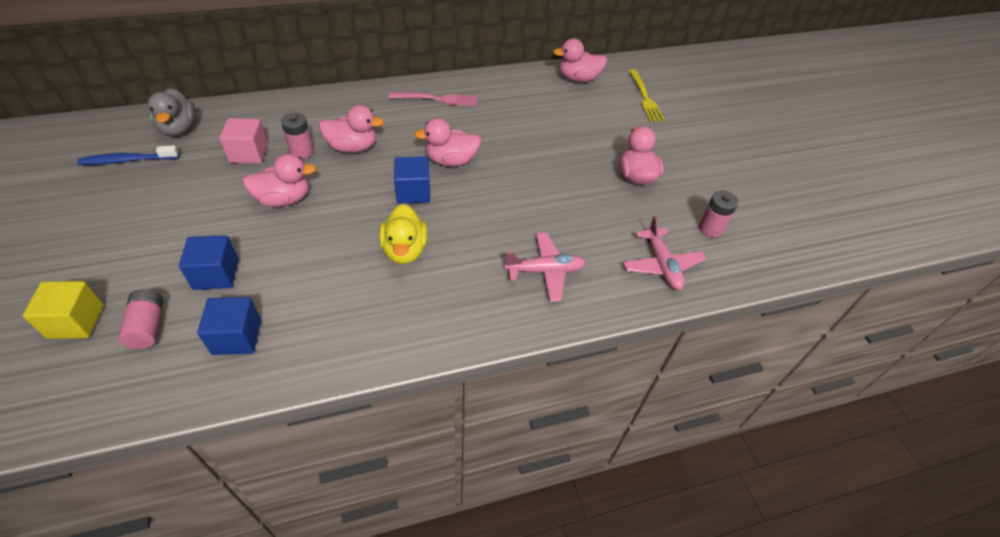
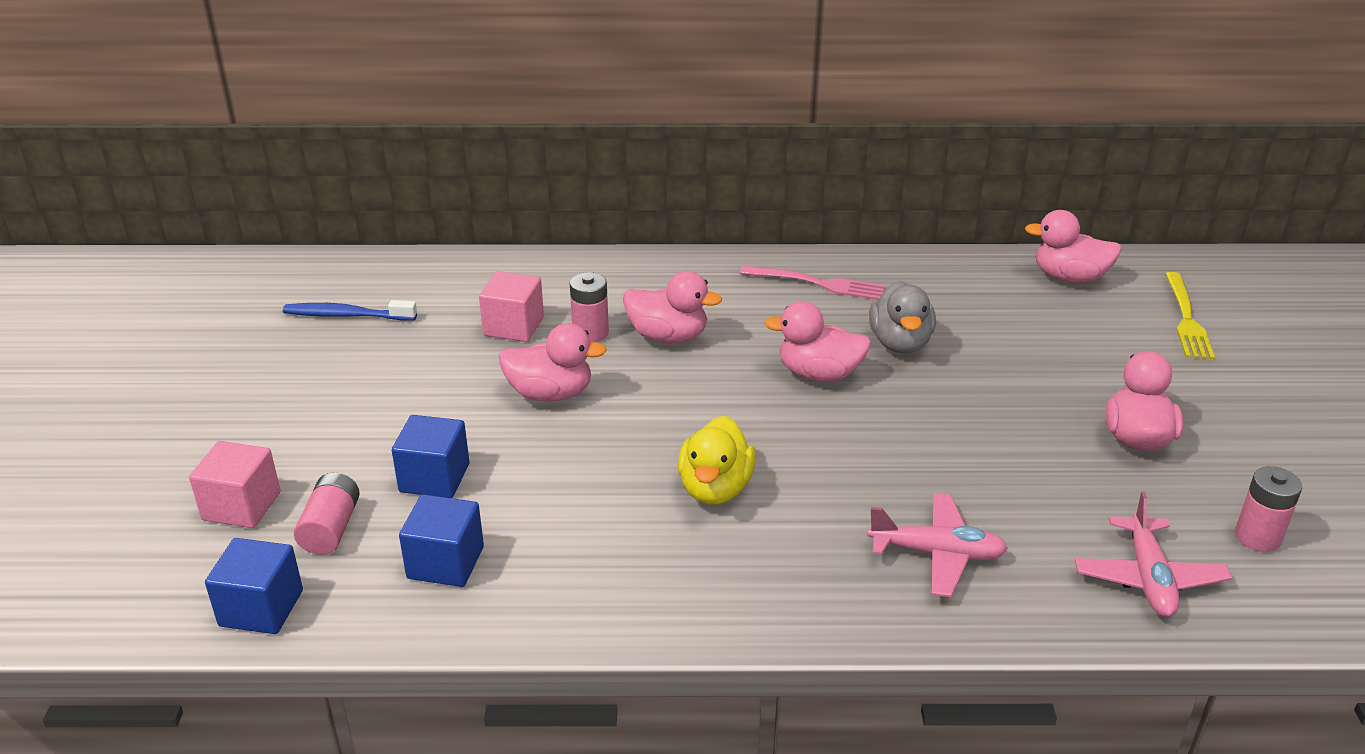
camera: 20 degrees right, 15 degrees down
yellow cube [23,281,104,339] -> pink cube [189,441,280,528]
grey duck [148,88,196,136] -> grey duck moved to [869,281,936,354]
blue cube [394,157,430,204] -> blue cube moved to [205,538,303,634]

